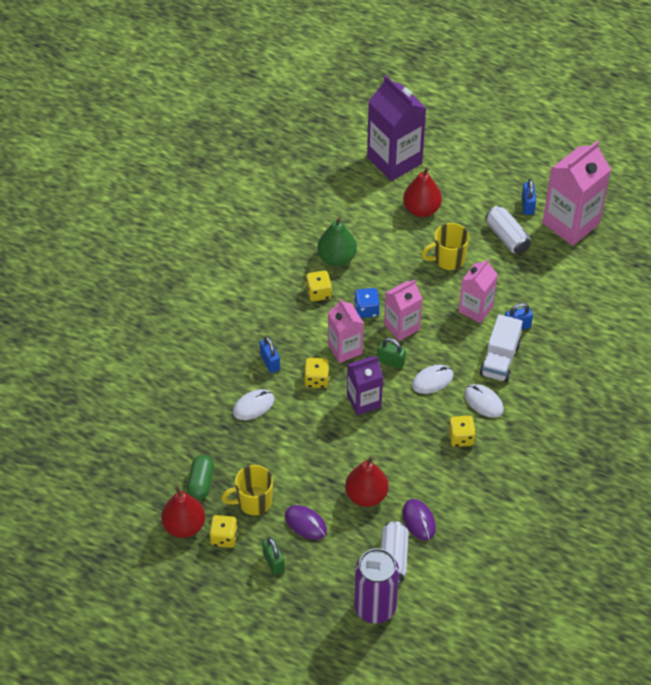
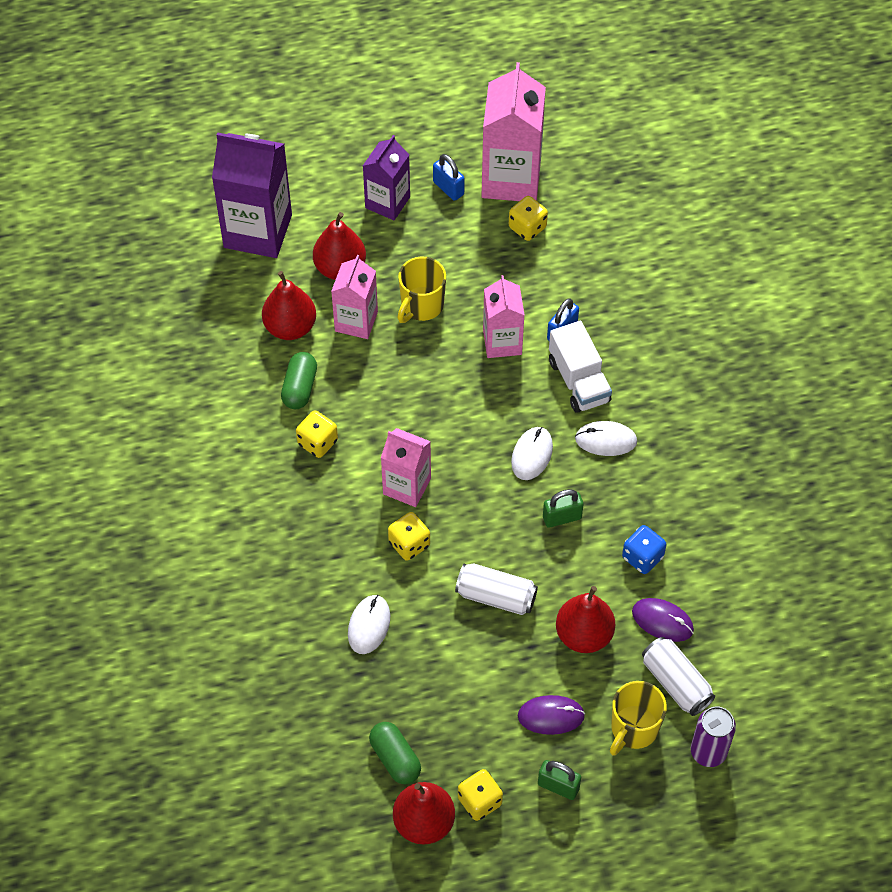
camera: 40 degrees left, 5 degrees up
yellow mug [221,465,273,515] -> yellow mug moved to [610,681,667,756]
blue padlock [260,336,280,373] -> none
green pear [317,217,357,266] -> green capsule [281,352,317,409]
purple carton [347,356,383,415] -> purple carton moved to [363,135,410,220]
blue dice [354,288,380,318] -> blue dice moved to [622,525,666,574]
purple can [354,548,399,623] -> purple can [691,707,736,767], size x0.65
green padlock [377,338,406,369] -> green padlock moved to [543,489,584,528]
pink carton [384,280,422,341] -> pink carton moved to [331,255,378,339]
yellow dice [448,416,476,447] -> yellow dice moved to [509,196,548,241]
white can [485,206,531,254] -> white can moved to [455,563,538,615]
none -> red pear [262,271,316,340]

